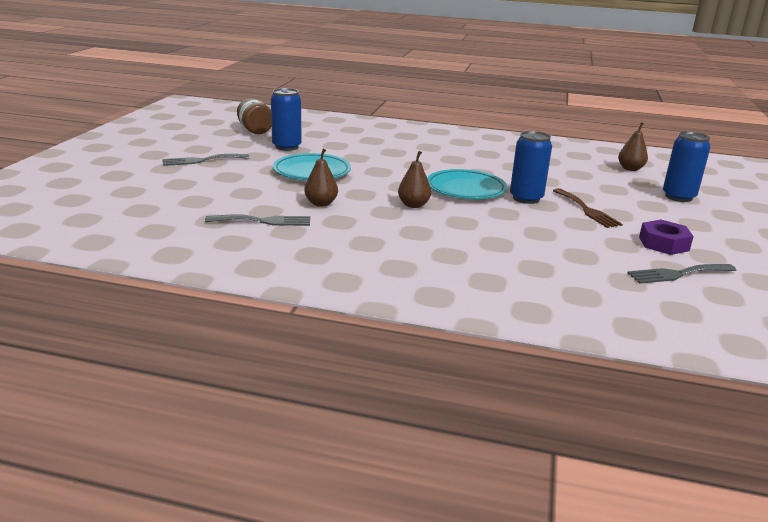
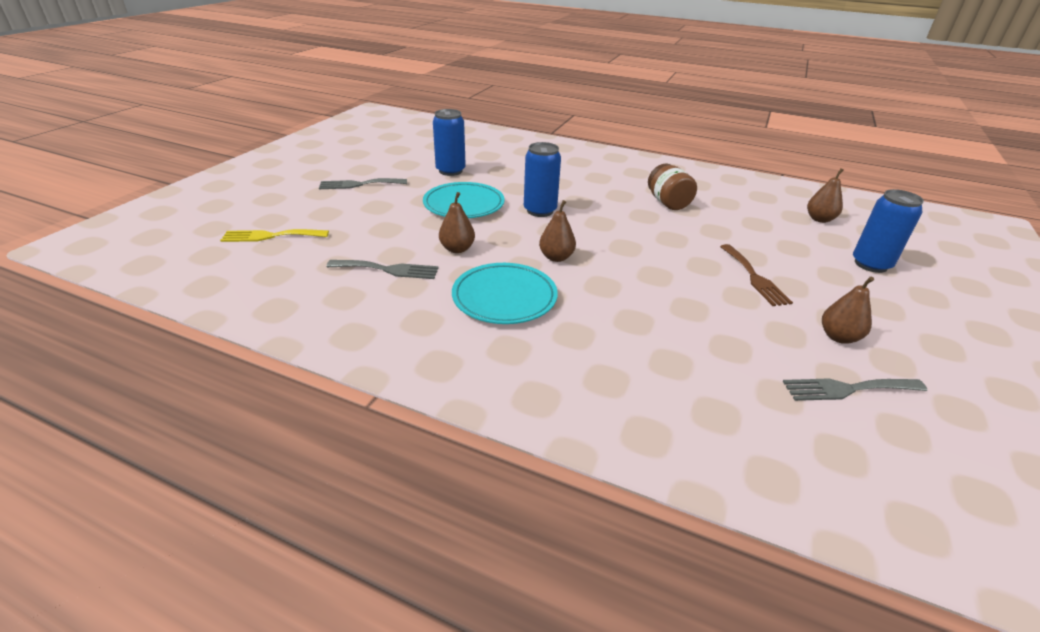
camera: 10 degrees right, 10 degrees up
brown jar [237,98,272,134] -> brown jar moved to [648,163,697,210]
turquoise plate [427,169,507,199] -> turquoise plate moved to [452,263,558,324]
blue can [510,131,552,204] -> blue can moved to [524,142,561,217]
purple nut [639,220,694,255] -> brown pear [822,276,874,344]
none -> yellow fork [220,229,329,242]

